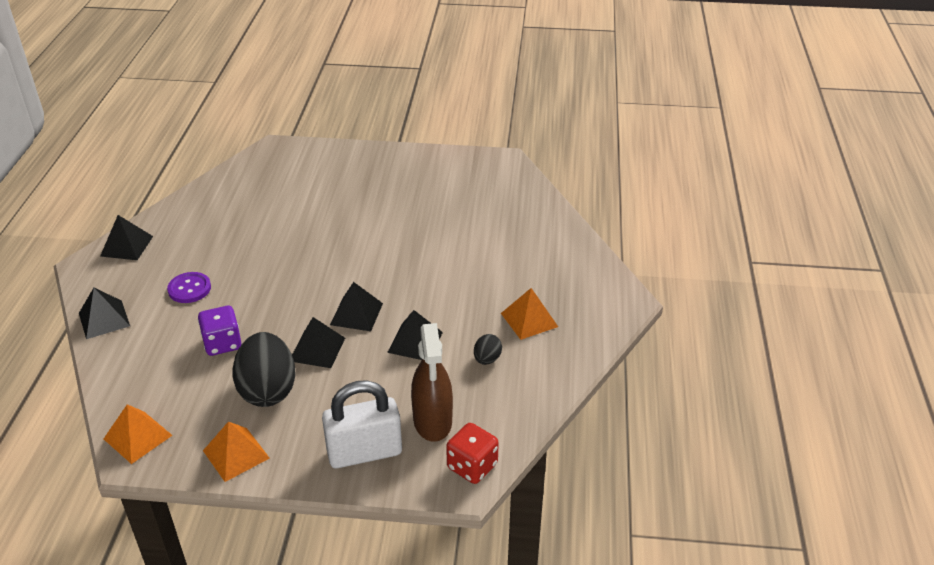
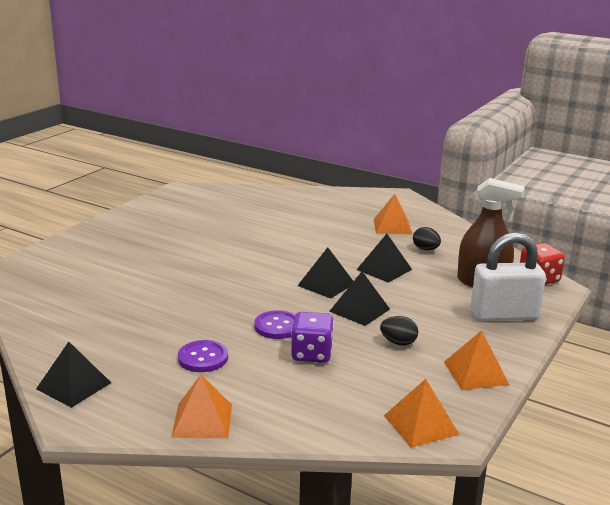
camera: 65 degrees left, 15 degrees down
black pyramid [79,288,130,339] -> orange pyramid [171,375,232,438]
black egg [232,332,296,407] -> black egg [380,316,418,345], size x0.46
white padlock [322,380,402,468] -> white padlock turned 75 degrees clockwise [471,232,546,321]
none -> purple button [254,310,295,339]

